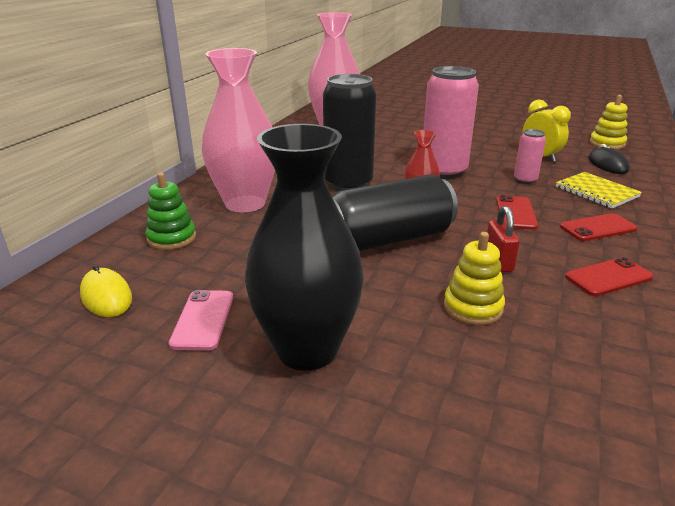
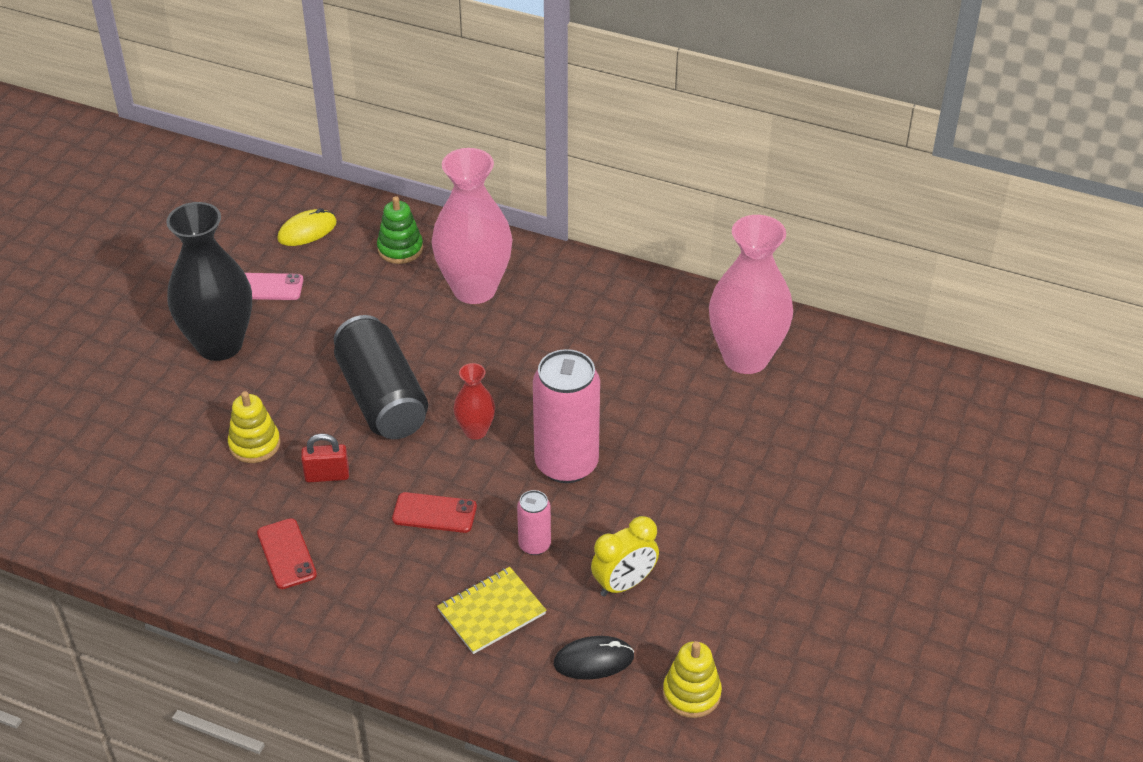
camera: 90 degrees right, 15 degrees up
black can [323,74,376,191] -> none
red phone [560,213,638,241] -> none

